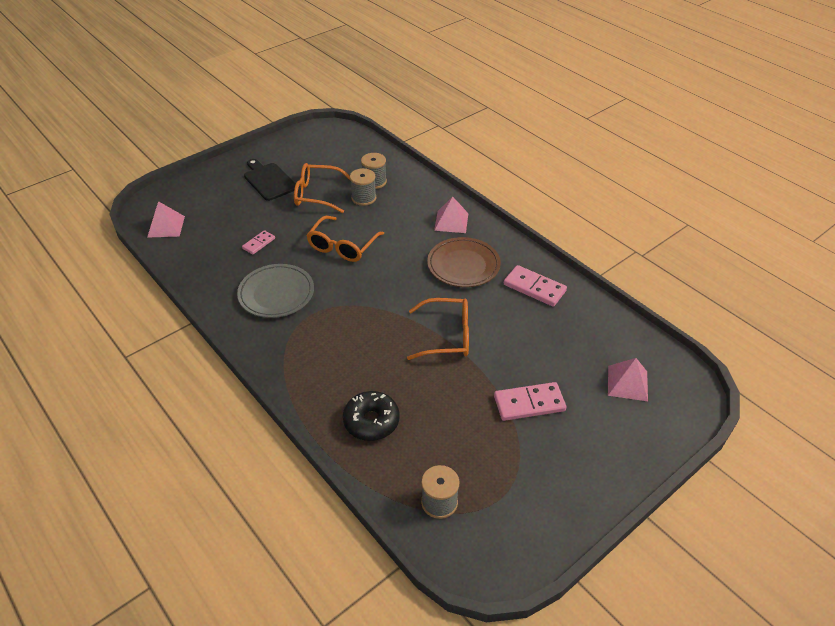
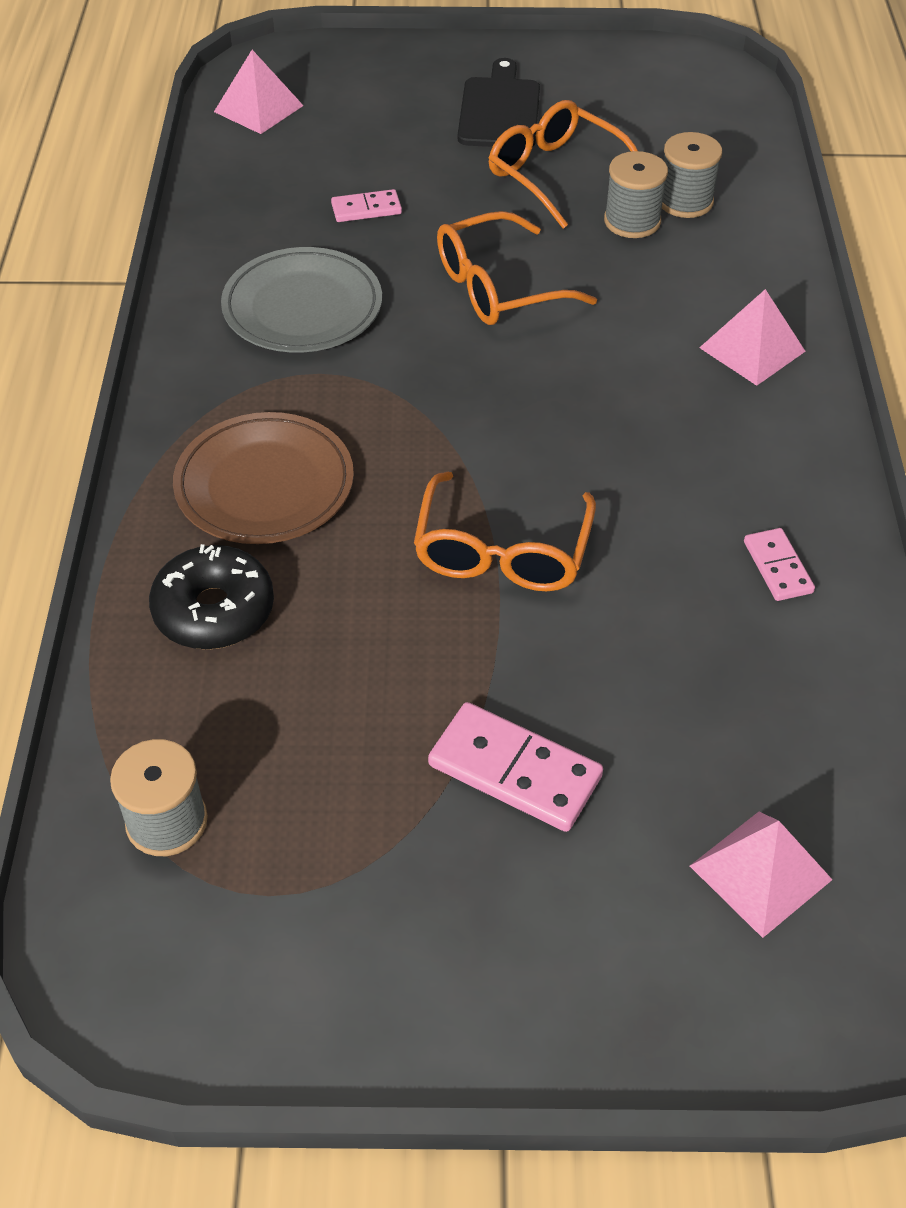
camera: 40 degrees right, 5 degrees up
orange glasses [407,298,469,360] -> orange glasses turned 60 degrees clockwise [414,472,596,591]
brown plate [427,237,501,287] -> brown plate moved to [173,412,354,544]
pink domino [504,265,567,307] -> pink domino [744,528,815,601], size x0.58

